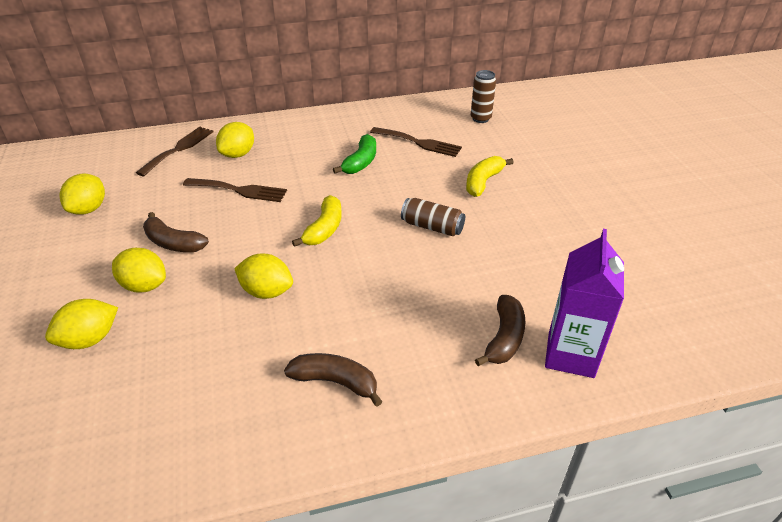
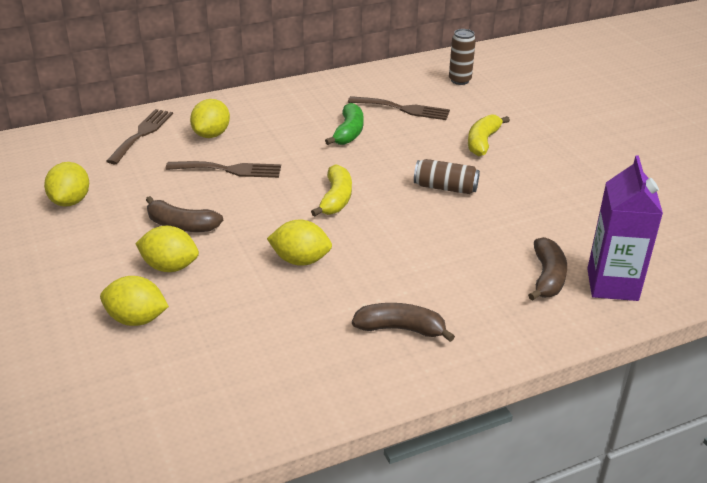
camera: 10 degrees left, 5 degrees down
yellow lemon [45,299,118,349] -> yellow lemon turned 60 degrees clockwise [100,276,169,326]

